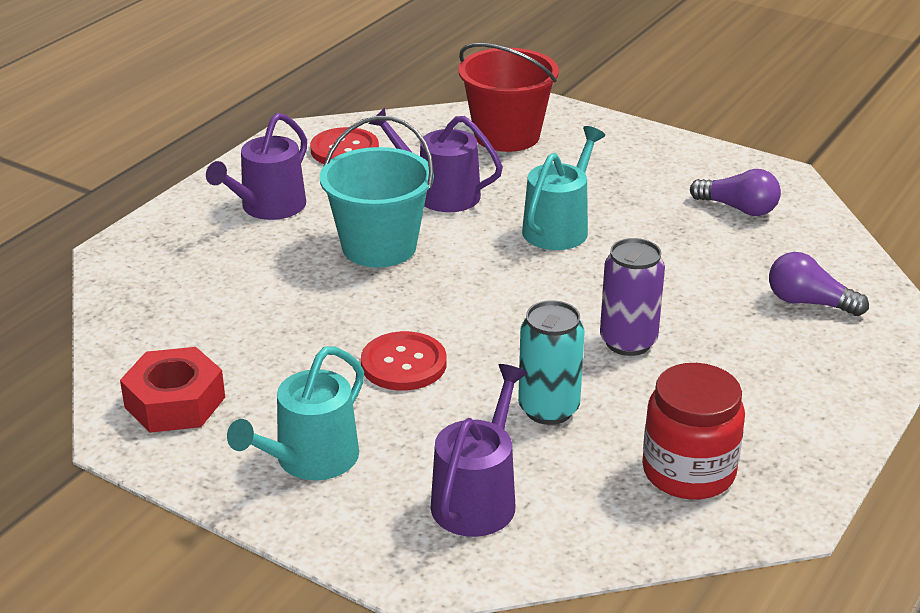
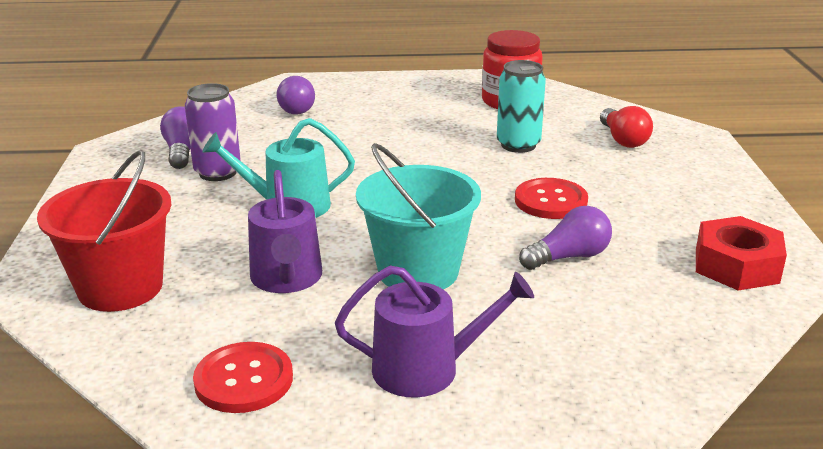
camera: 125 degrees left, 5 degrees down
turquoise watering can [227,347,364,480] -> none
purple watering can [430,364,528,537] -> red light bulb [600,106,653,148]
purple can [600,238,665,356] -> purple can moved to [185,83,241,181]
none -> purple light bulb [519,206,612,270]

